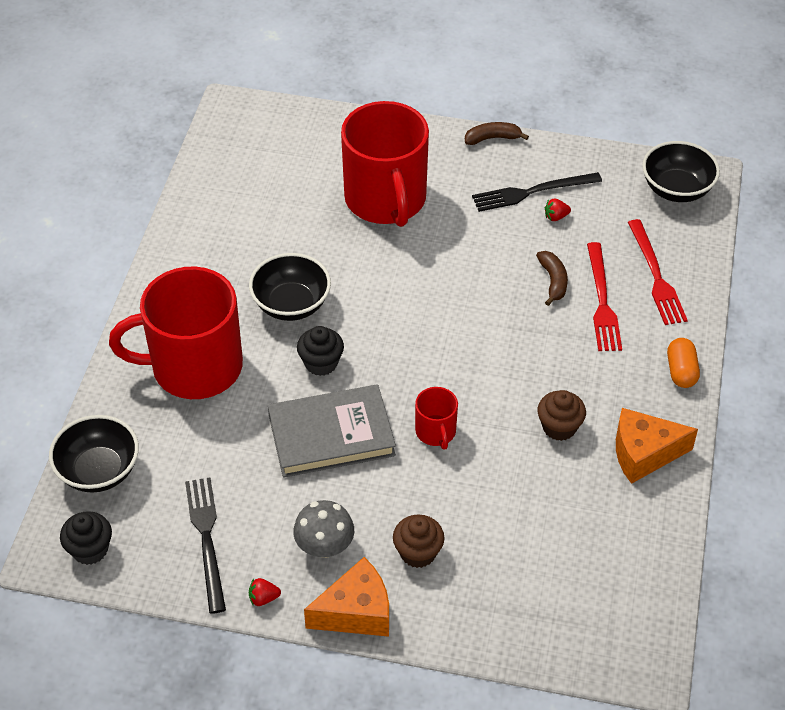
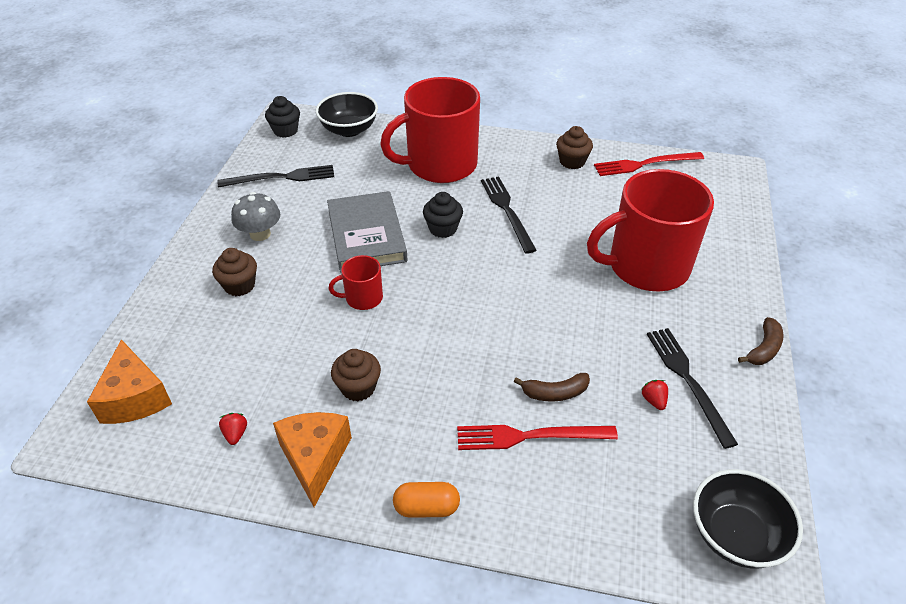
camera: 90 degrees right, 5 degrees down
red mug [109,266,243,399] -> red mug turned 105 degrees counterclockwise [380,77,480,183]
black bowl [249,253,331,321] -> black fork [481,176,537,254]
red strawberry [249,578,281,606] -> red strawberry moved to [219,413,247,445]
orange cheese [304,557,389,637] -> orange cheese moved to [87,339,172,424]
brown banana [465,122,529,145] -> brown banana turned 45 degrees clockwise [738,317,784,365]
red fork [628,219,688,325] -> red fork moved to [594,152,704,176]
none -> brown cupcake [556,126,593,169]

